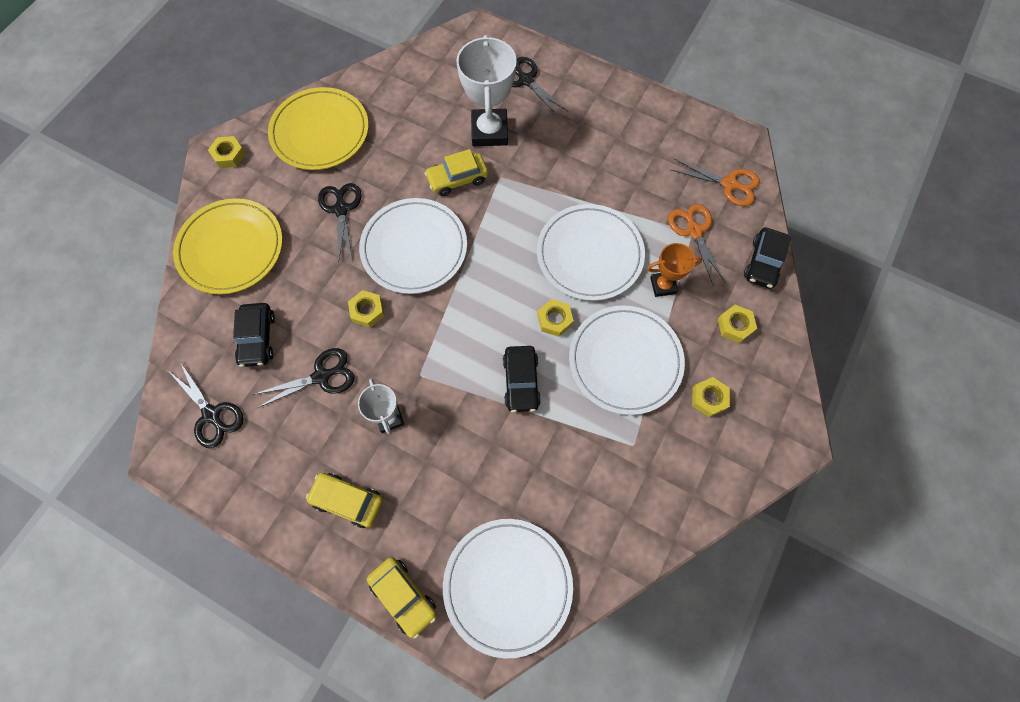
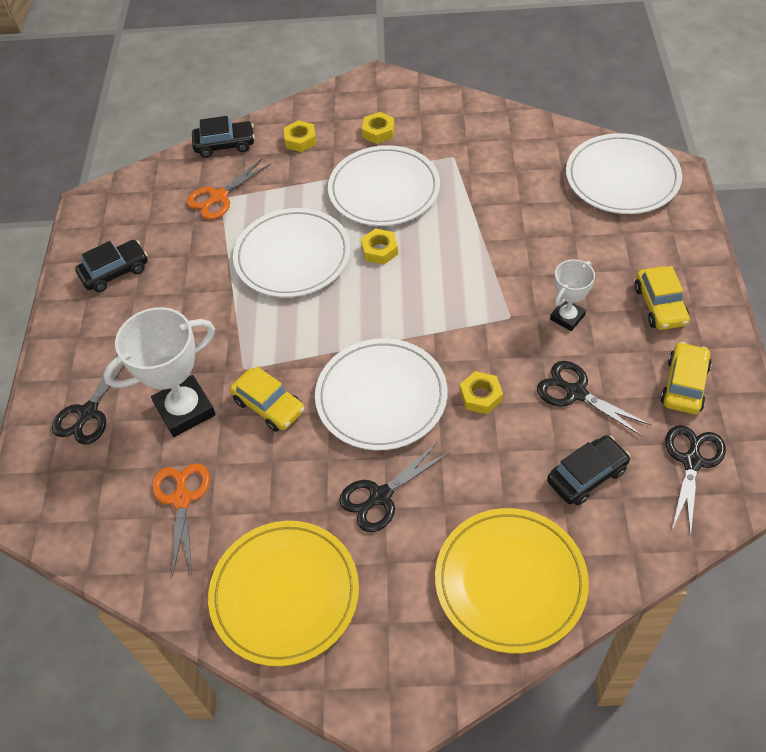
camera: 115 degrees left, 15 degrees down
yellow nut [208,136,246,168] -> none
yellow car [367,557,437,639] -> yellow car moved to [661,342,712,414]
black car [503,346,541,412] -> black car moved to [75,240,148,292]
orange trophy [647,243,702,297] -> none
orange scissors [670,159,760,206] -> orange scissors moved to [152,463,210,576]

